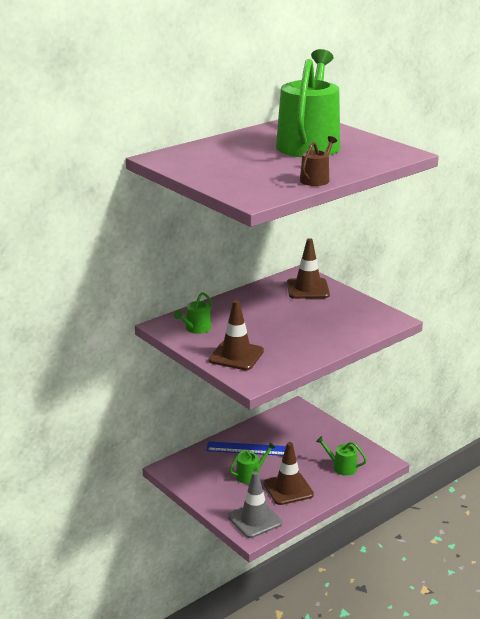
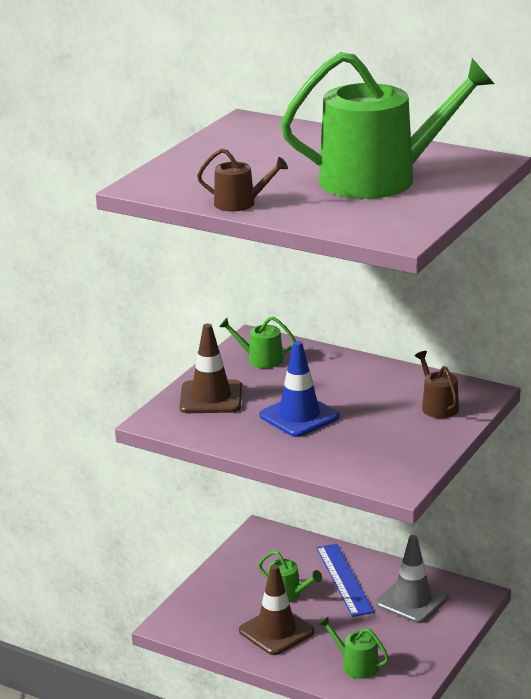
camera: 70 degrees right, 0 degrees up
grey traffic cone [228,471,282,538] -> grey traffic cone moved to [376,535,449,623]
brown traffic cone [287,238,330,299] -> brown watering can [415,351,459,418]
green watering can [316,436,367,476] -> green watering can turned 60 degrees counterclockwise [318,617,389,679]
none -> blue traffic cone [260,341,339,437]

